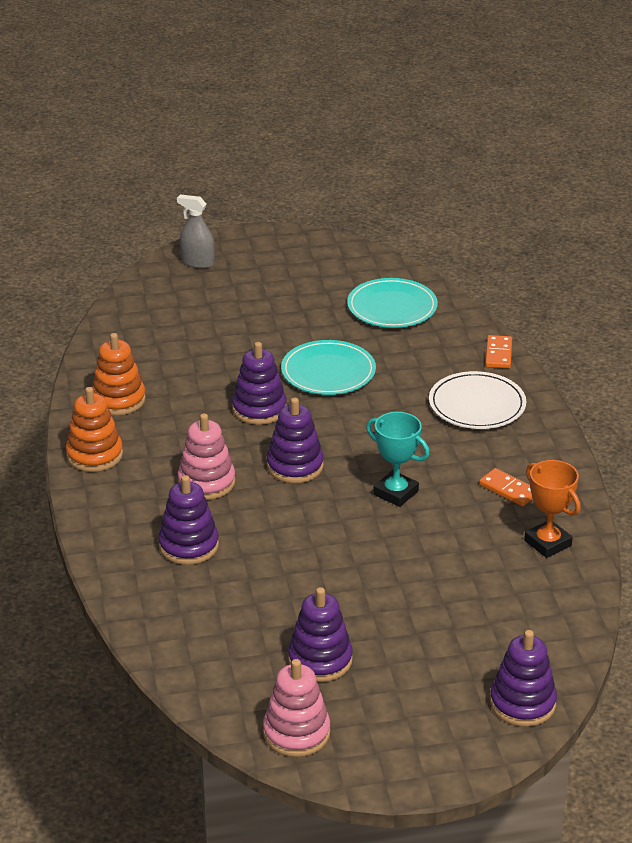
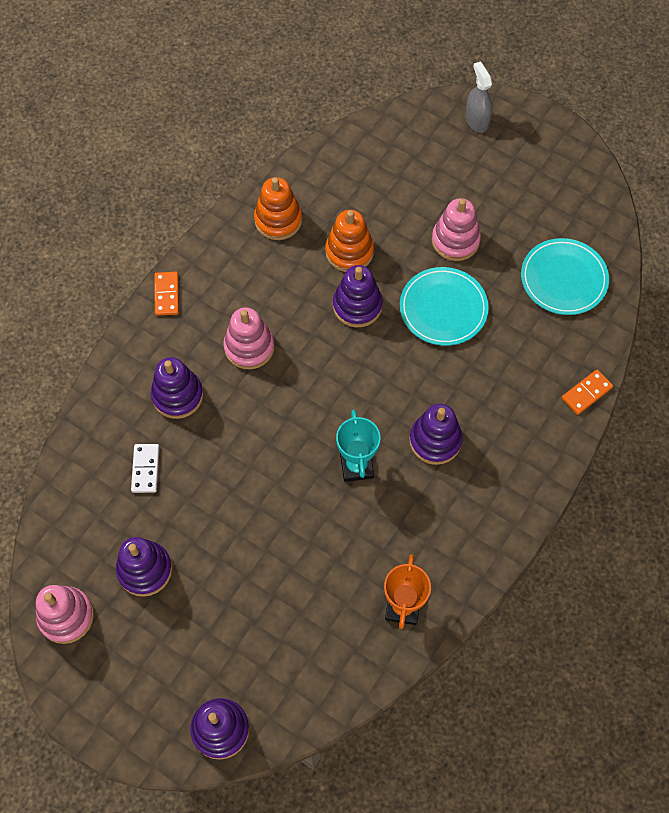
camera: 45 degrees right, 30 degrees up
orange stacking toy [66,387,123,472] -> orange stacking toy moved to [325,210,374,272]
purple stacking toy [267,398,324,483] -> purple stacking toy moved to [409,404,463,465]
white plate [429,371,526,429] -> none
orange domino [479,468,533,506] -> orange domino moved to [154,272,179,316]
none -> white domino [131,444,160,493]
none -> pink stacking toy [432,198,481,261]

